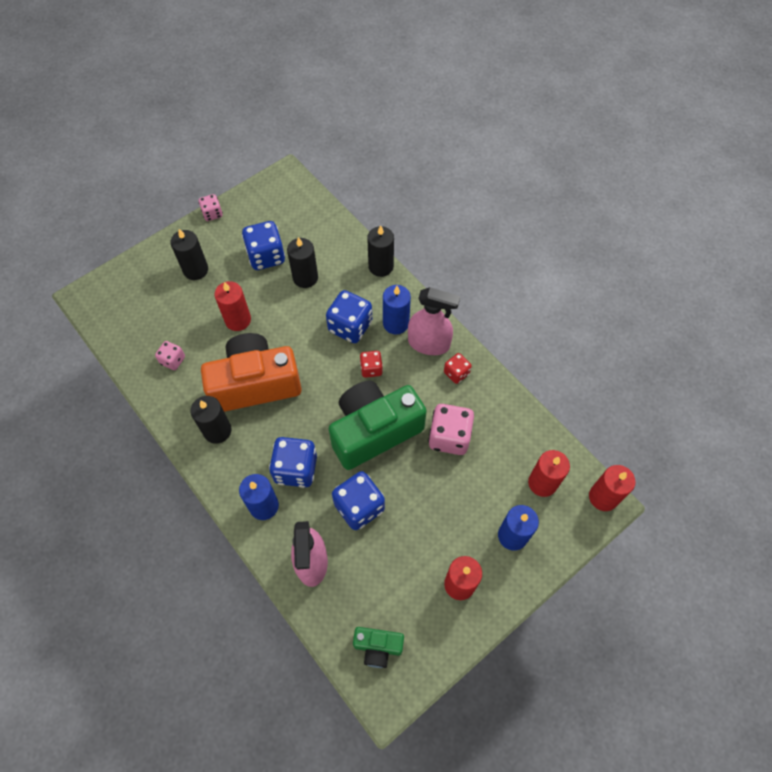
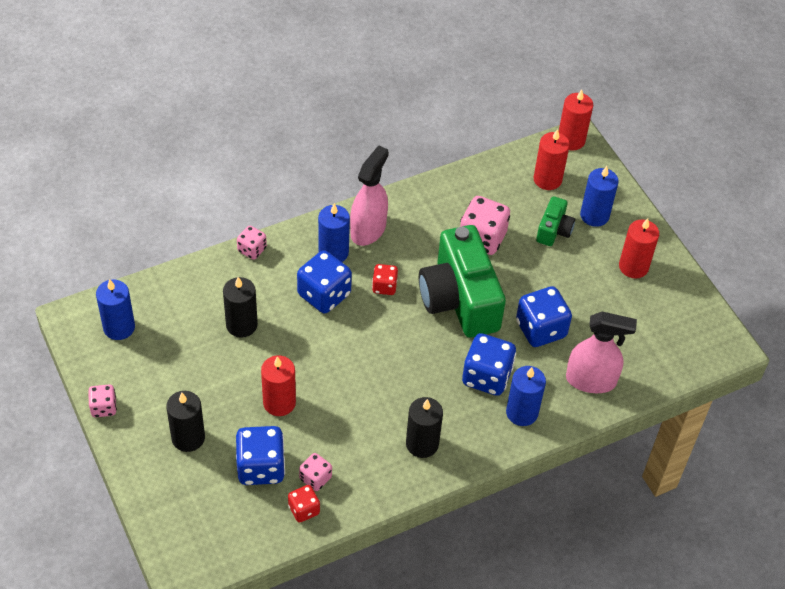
camera: 80 degrees left, 10 degrees down
orange camera [201,333,302,412] -> none
blue dice [242,221,285,270] -> blue dice moved to [236,426,285,485]
green camera [353,627,404,668] -> green camera moved to [536,196,575,246]
black candle [367,225,394,277] -> pink dice [237,226,267,260]
red dice [444,353,472,384] -> red dice moved to [288,485,320,523]
none -> blue candle [96,279,135,340]

